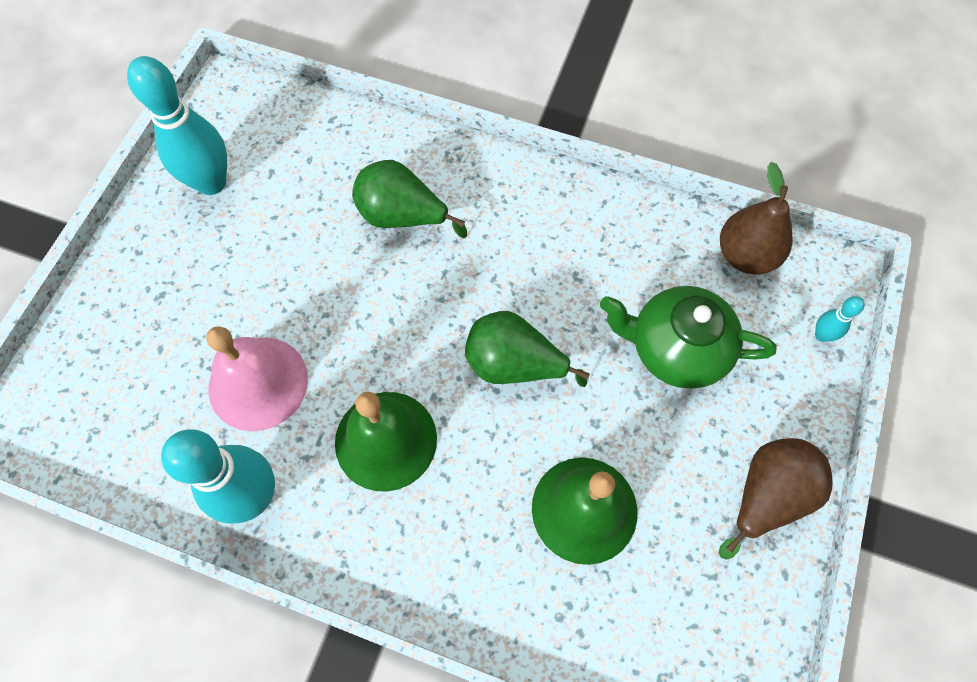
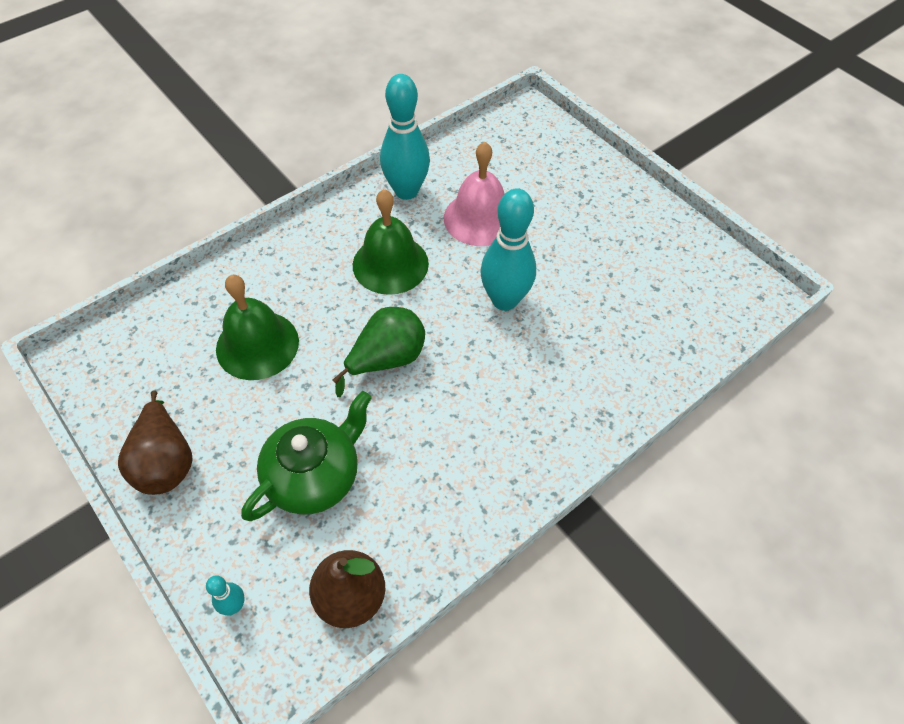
camera: 120 degrees right, 10 degrees down
turquoise bowling pin [127,56,227,195] -> turquoise bowling pin moved to [481,189,536,311]
green pear [352,160,467,238] -> none

